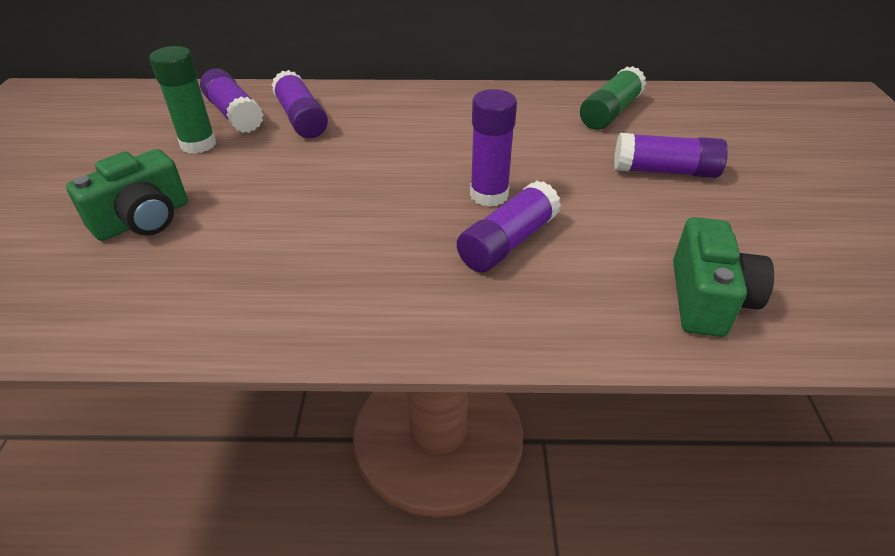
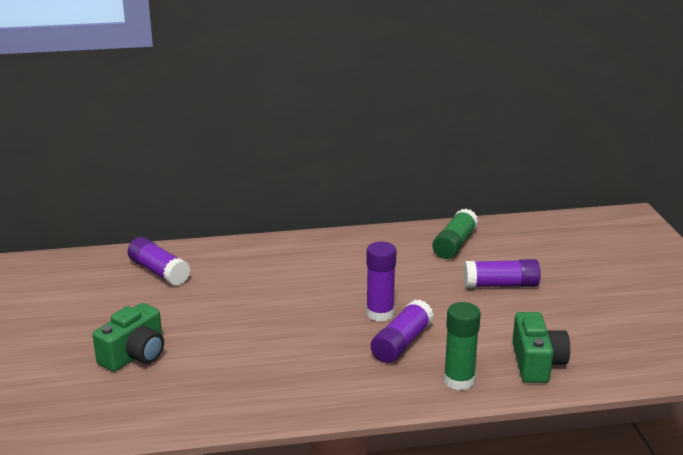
camera: 10 degrees left, 15 degrees down
green glue stick [150,46,216,154] -> green glue stick moved to [444,302,481,390]
purple glue stick [271,70,328,138] -> none

